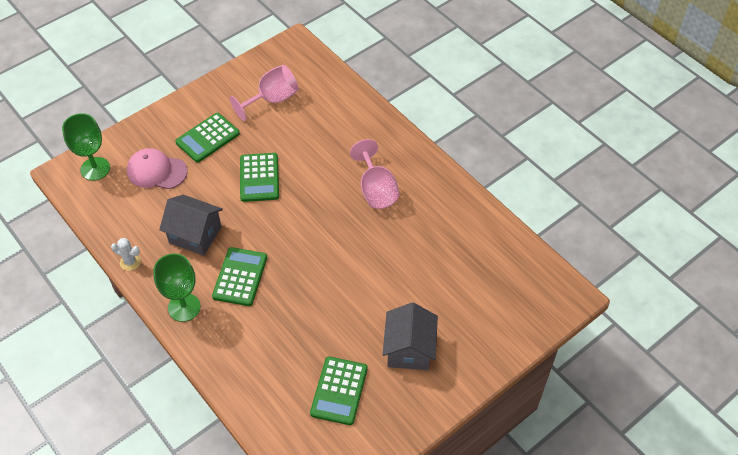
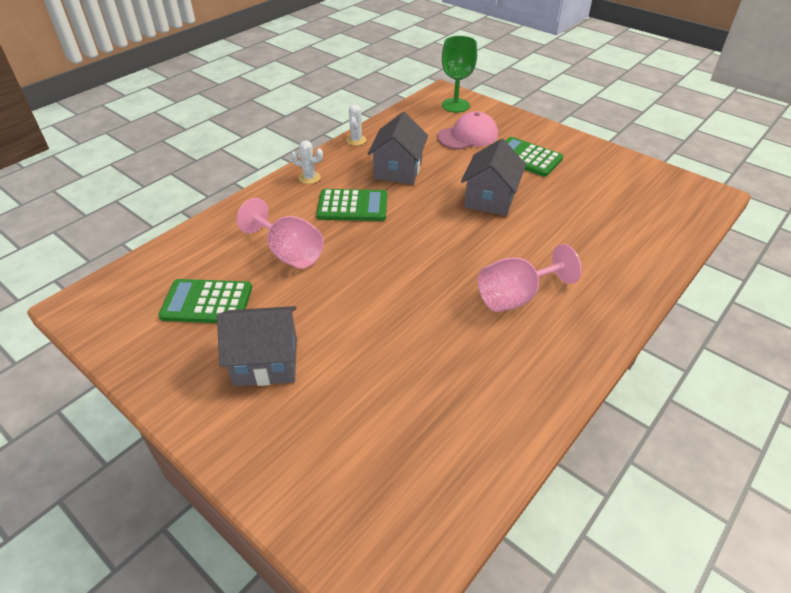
camera: 80 degrees right, 10 degrees down
pink cap [127,148,188,189] -> pink cap turned 60 degrees clockwise [437,111,498,150]
green goblet [153,253,201,322] -> white cactus [291,140,323,184]
pink goblet [230,65,298,121] -> pink goblet moved to [236,198,324,269]
green calculator [240,153,279,202] -> grey house [461,139,526,216]

